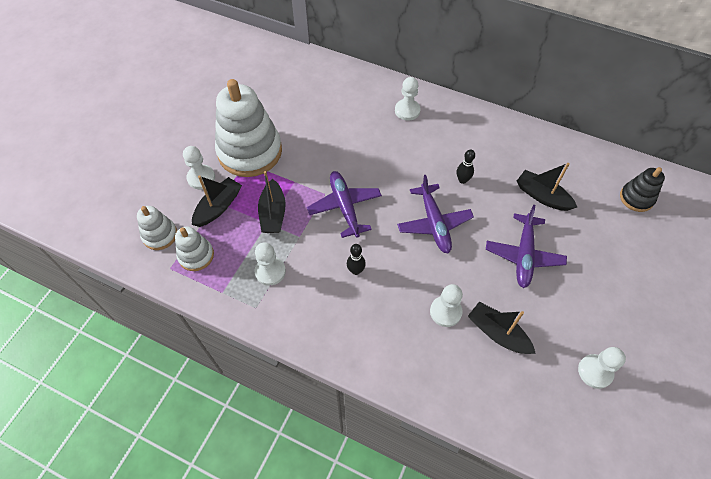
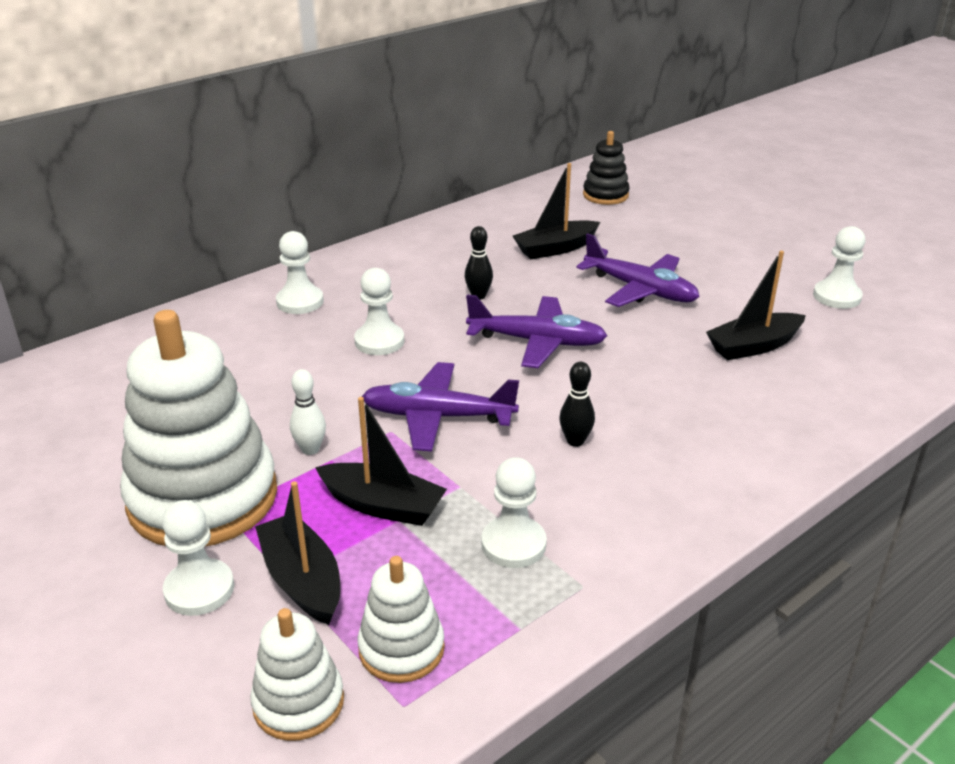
camera: 65 degrees left, 25 degrees down
white pawn [430,284,463,327] -> white pawn moved to [354,268,404,355]
none -> white bowling pin [290,369,326,455]

